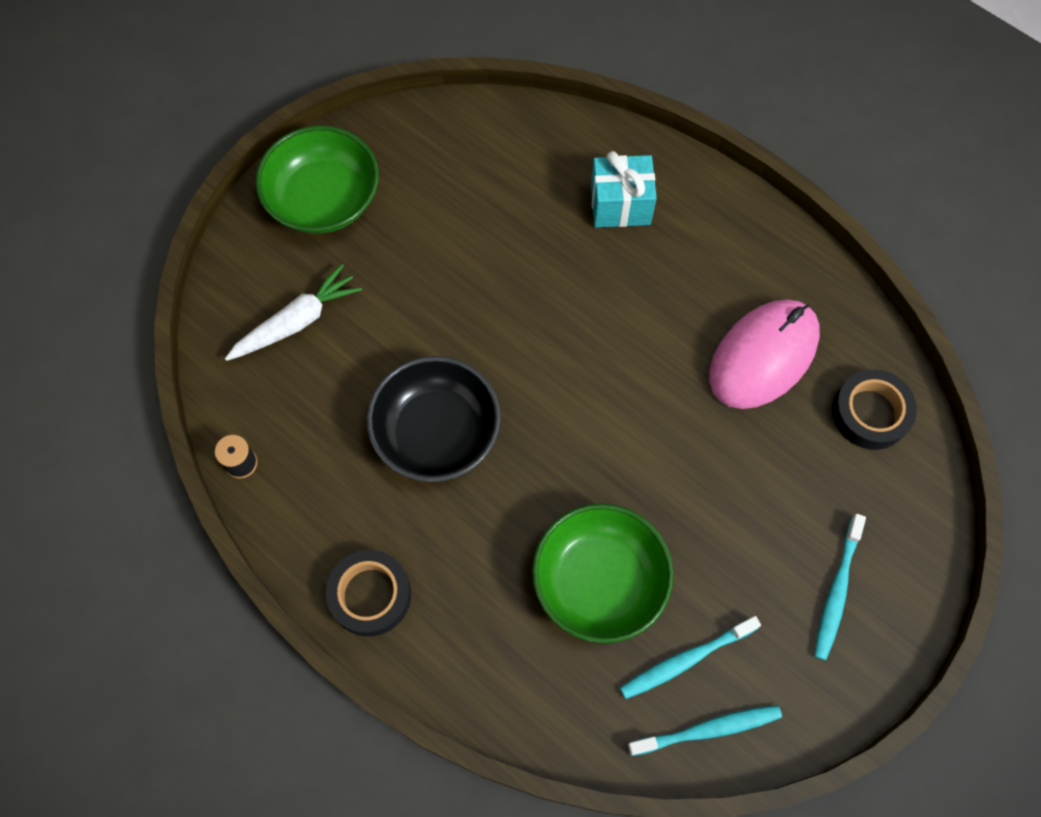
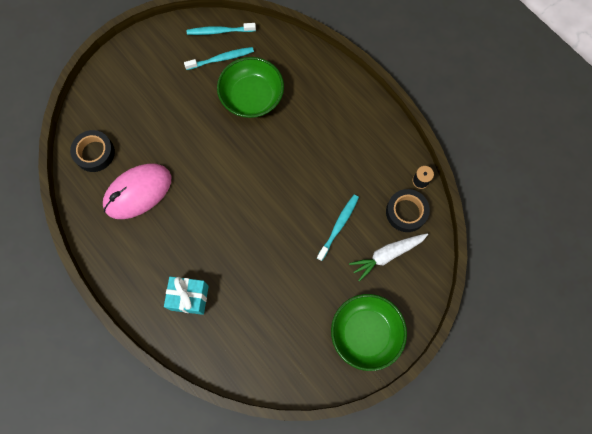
camera: 170 degrees left, 5 degrees up
black tape [326,550,411,636] -> black tape moved to [386,189,430,232]
black bowl [366,356,501,482] -> none
turquoise toothbrush [814,514,866,660] -> turquoise toothbrush moved to [317,194,359,261]

